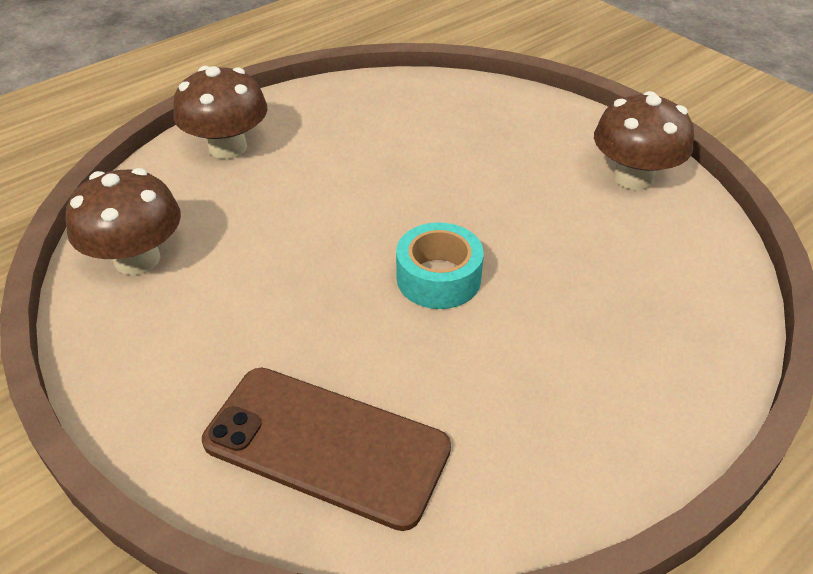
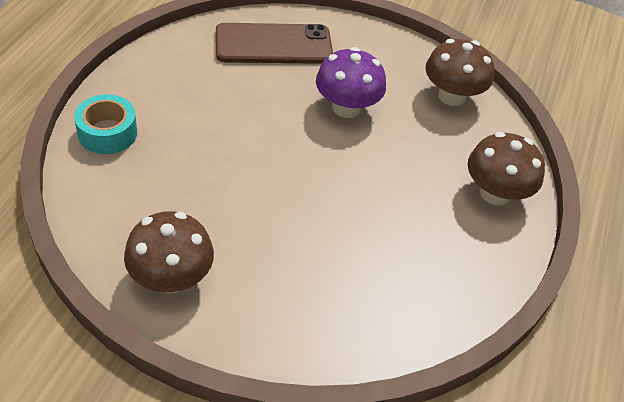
camera: 145 degrees right, 5 degrees up
turquoise tape [396,222,484,309] -> turquoise tape moved to [74,94,137,154]
none -> purple mushroom [316,47,386,118]

